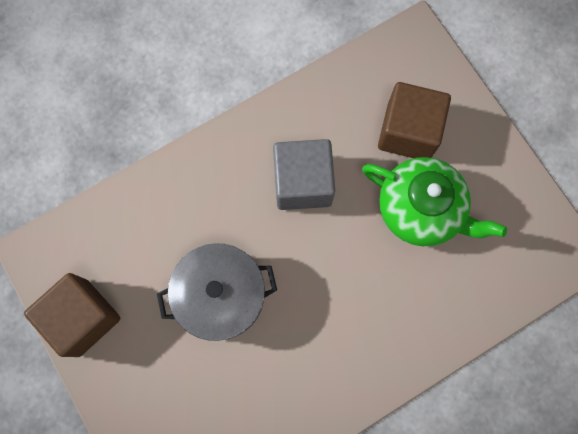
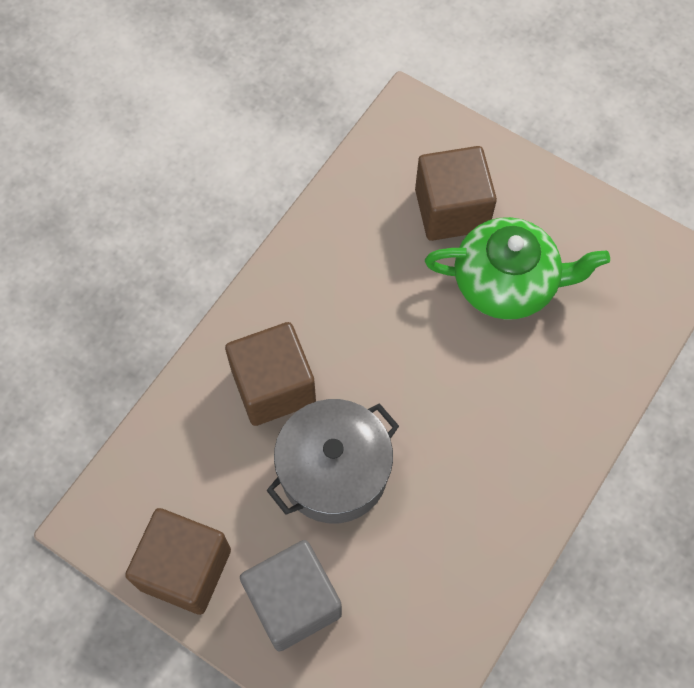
camera: 25 degrees left, 10 degrees down
grey cube [273,139,335,210] -> grey cube moved to [240,540,342,652]
none -> brown cube [225,322,316,426]

